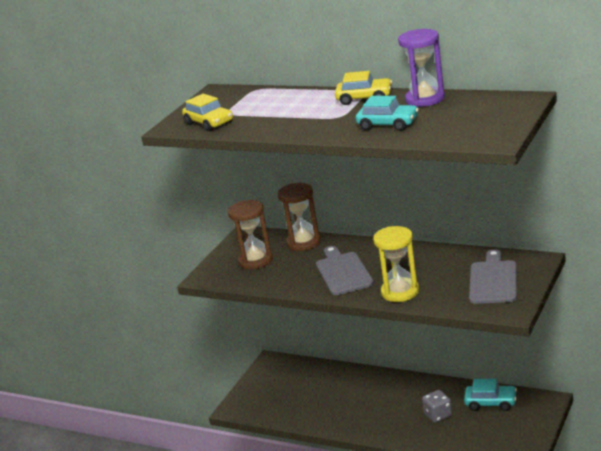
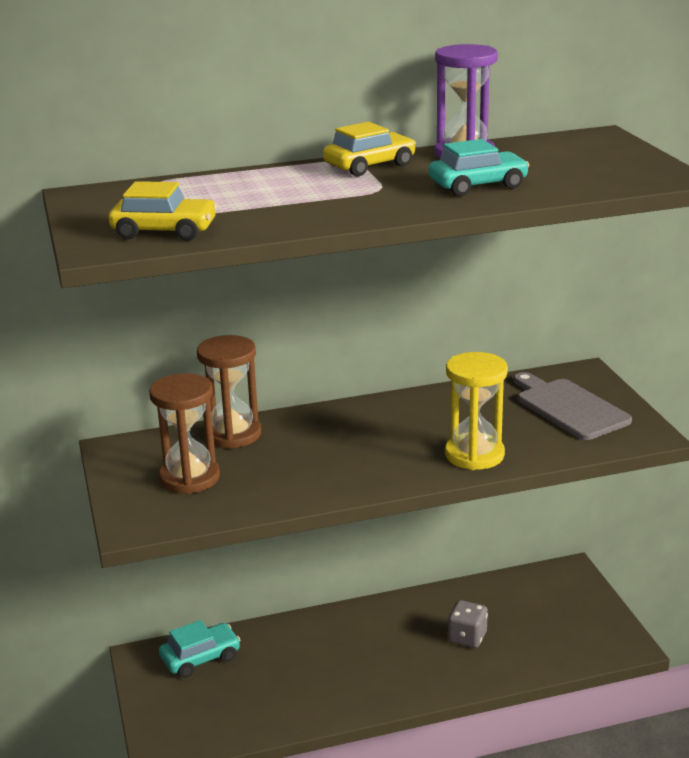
camera: 45 degrees left, 0 degrees up
grey cutting board [316,246,374,295] -> none
turquoise car [464,379,517,411] -> turquoise car moved to [159,620,241,678]

